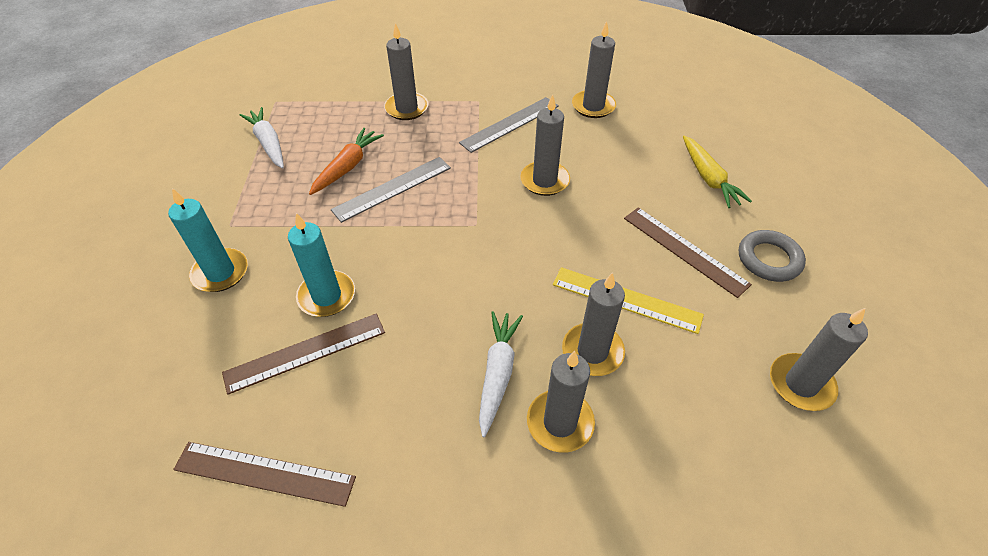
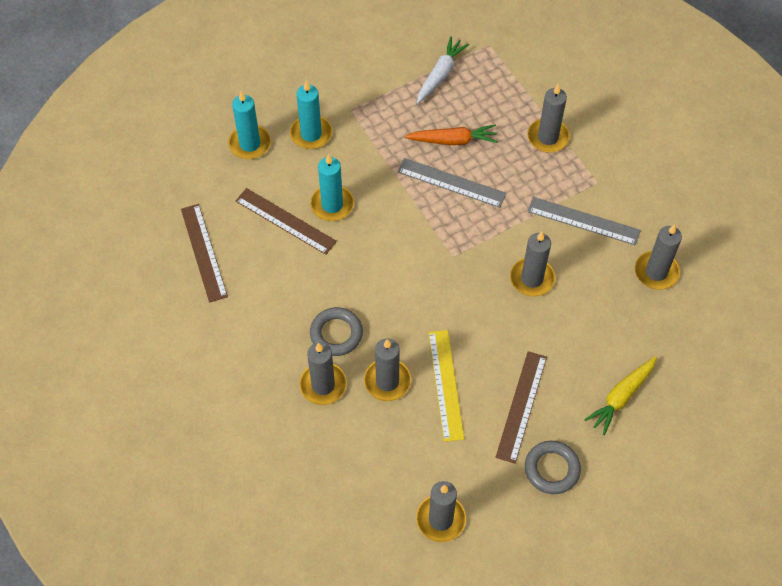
camera: 60 degrees right, 10 degrees up
white carrot [479,311,523,437] -> grey ring [310,307,363,356]
none -> turquoise candle [228,91,271,159]

